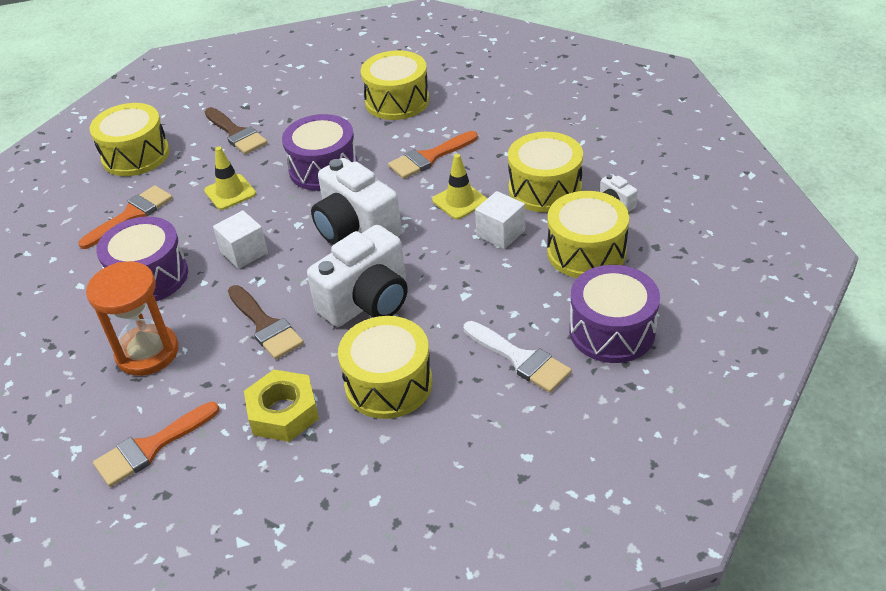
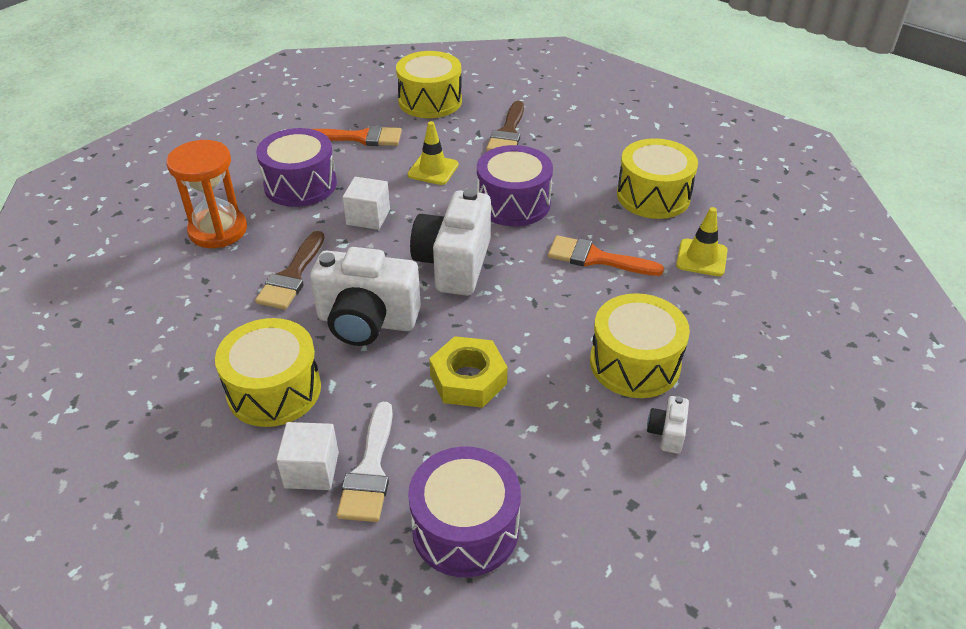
camera: 50 degrees right, 0 degrees up
orange brush [93,402,219,487] -> none
yellow nut [244,370,319,442] -> yellow nut moved to [429,336,508,408]
yellow traffic cone [432,154,487,219] -> yellow traffic cone moved to [676,207,728,276]
white cube [475,191,525,249] -> white cube moved to [276,422,339,490]
yellow drum [547,191,629,278] -> none

